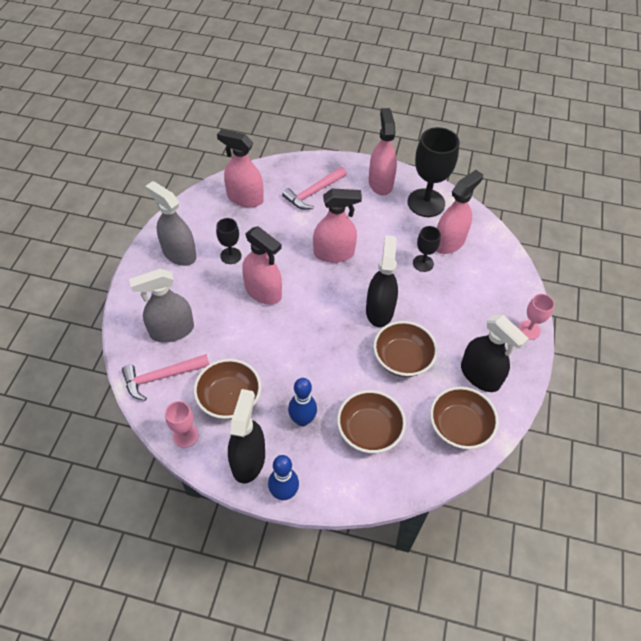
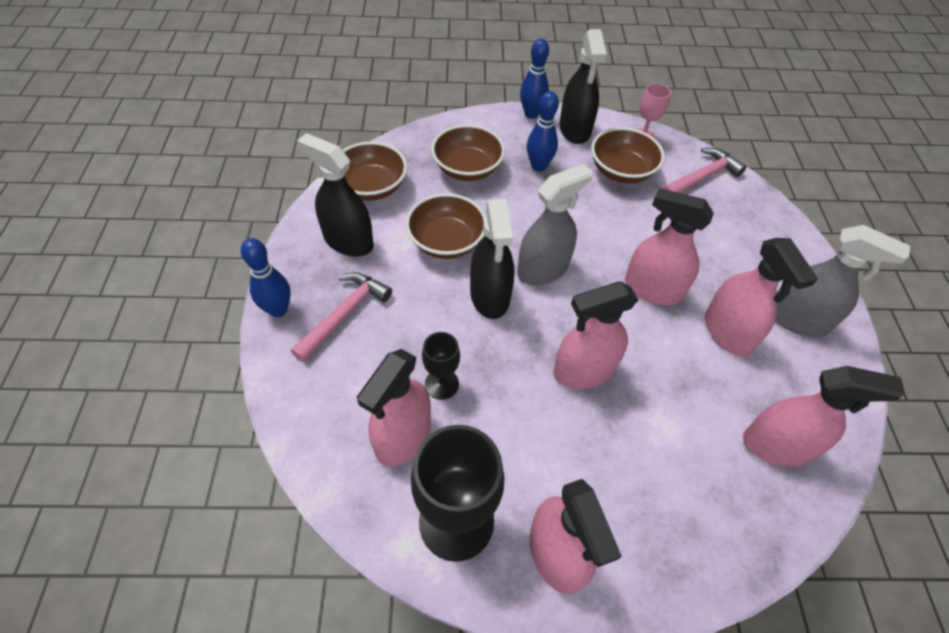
camera: 165 degrees right, 0 degrees up
grey spray bottle [129,269,194,343] -> grey spray bottle moved to [517,164,593,285]
black goblet [216,218,241,264] -> pink spray bottle [705,238,818,357]
pink hammer [282,167,347,210] -> pink hammer moved to [291,272,392,362]
pink goblet [518,294,555,340] -> blue bowling pin [241,238,291,317]

